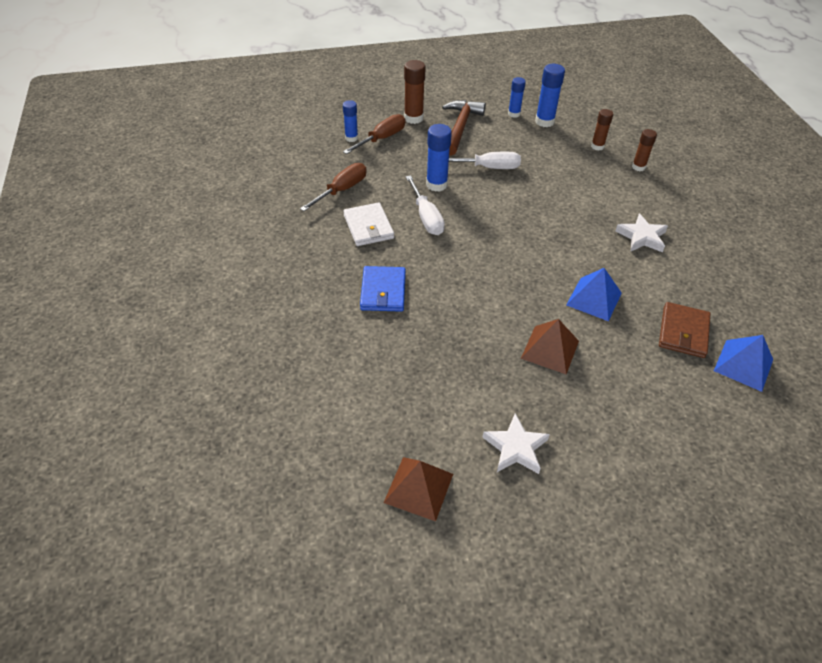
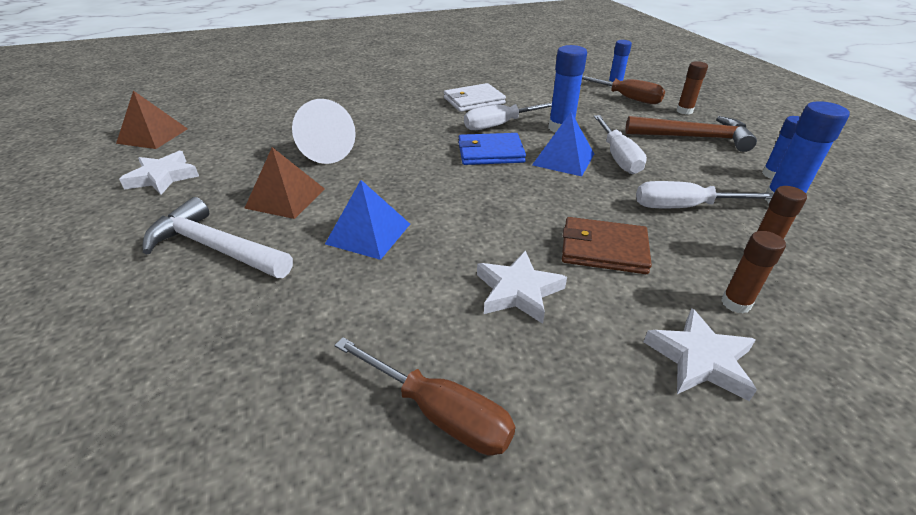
camera: 85 degrees right, 10 degrees down
brown screwdriver [300,163,367,211] -> brown screwdriver moved to [334,337,515,455]
blue wallet [360,266,406,312] -> blue wallet moved to [458,133,526,165]
brown glue stick [404,60,426,124] -> brown glue stick [676,61,708,114], size x0.65
brown wallet [659,302,711,358] -> brown wallet moved to [562,217,652,274]
blue pyramid [714,335,773,392] -> blue pyramid moved to [532,112,594,176]
none -> white hammer [143,197,293,278]
none -> white cone [292,99,356,164]
none -> white screwdriver [636,181,774,208]
none -> white star [644,308,757,401]

